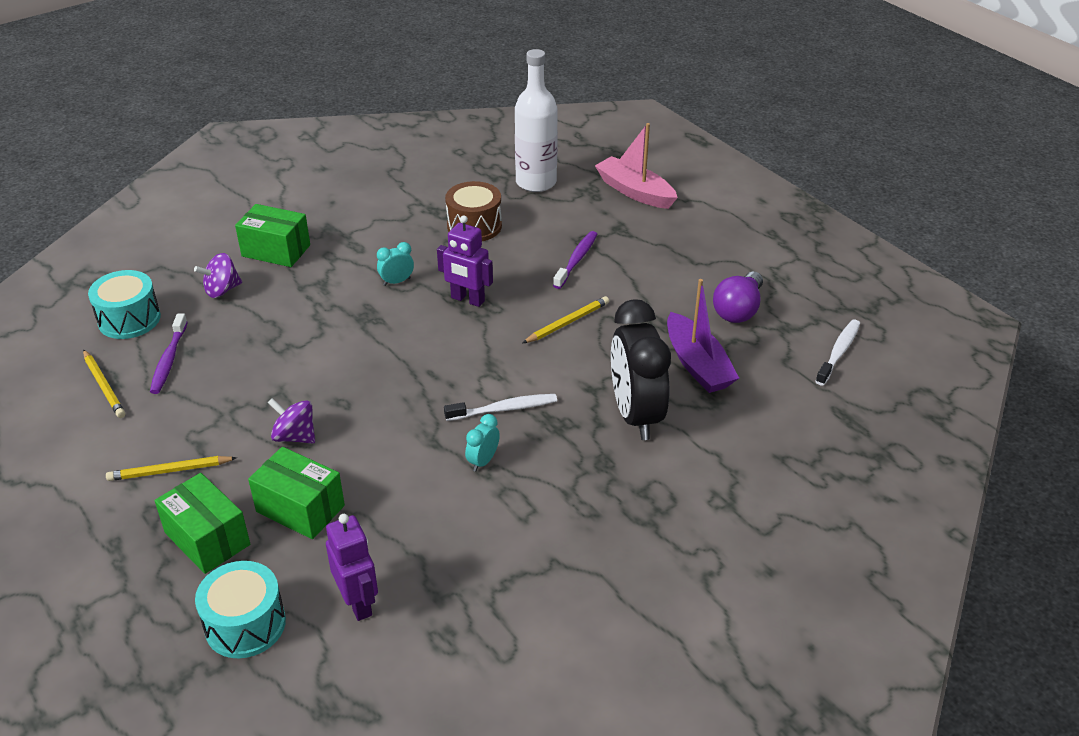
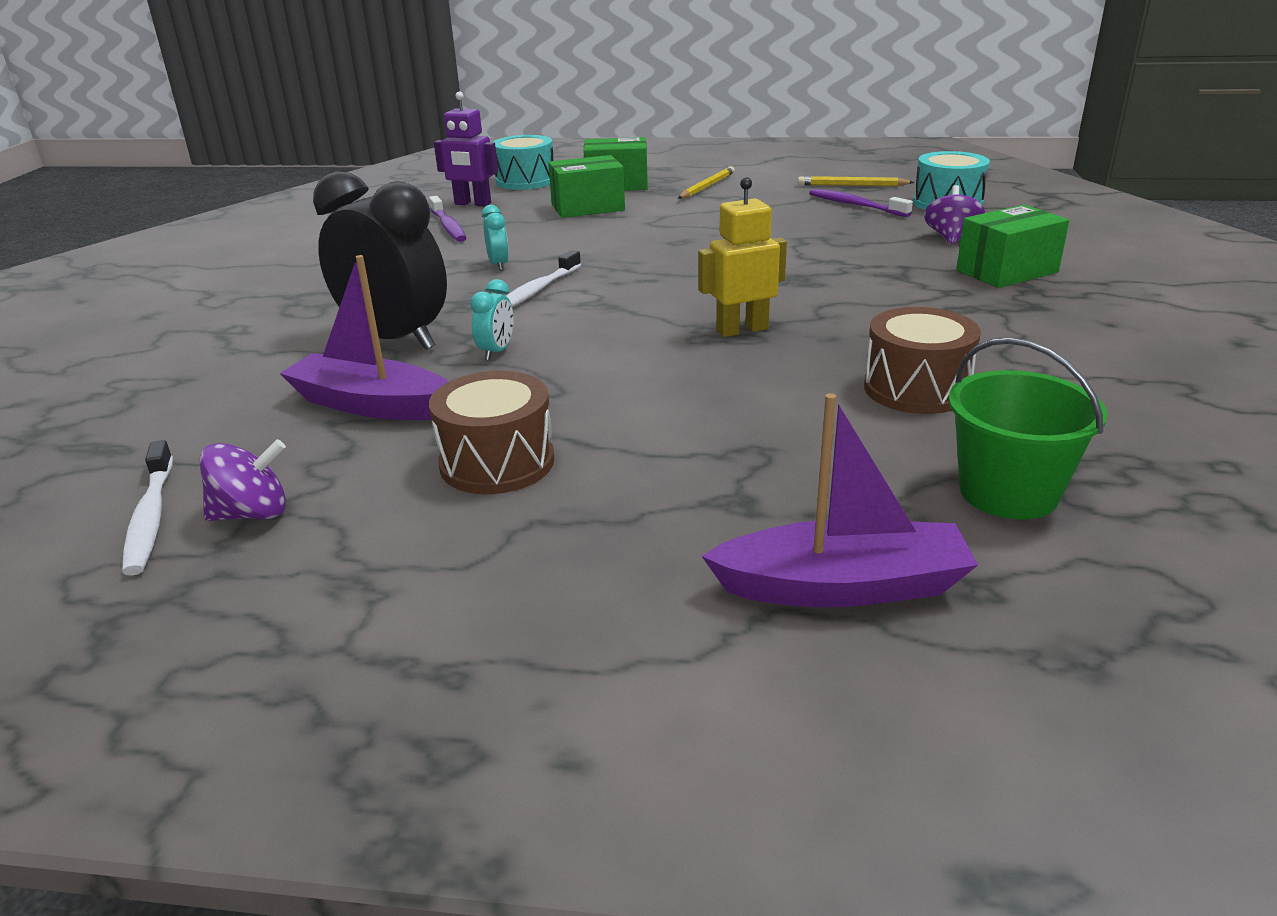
camera: 135 degrees right, 10 degrees down
purple spinning top [267,398,315,444] -> purple spinning top moved to [200,439,286,521]
turquoise clock [377,242,414,286] -> turquoise clock moved to [470,279,514,361]
purple robot [437,215,493,307] -> yellow robot [698,177,787,337]
white bottle [515,49,558,192] -> green bucket [949,337,1108,519]
yellow pencil [523,296,609,343] -> none
purple toothbrush [553,231,597,289] -> purple toothbrush moved to [429,196,466,242]
pink boat [595,123,678,209] -> purple boat [702,393,978,607]
purple light bulb [713,272,763,323] -> none
none -> brown drum [429,371,554,494]

